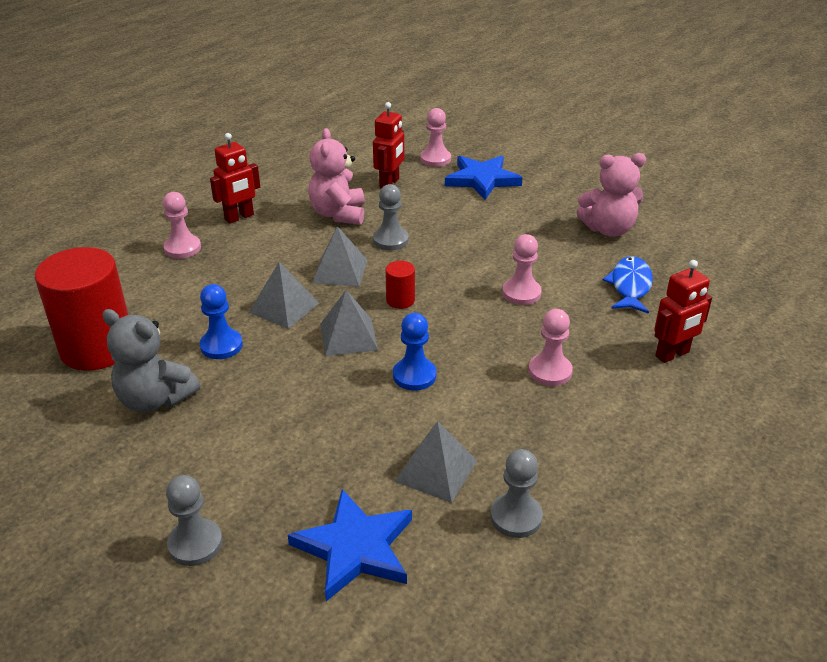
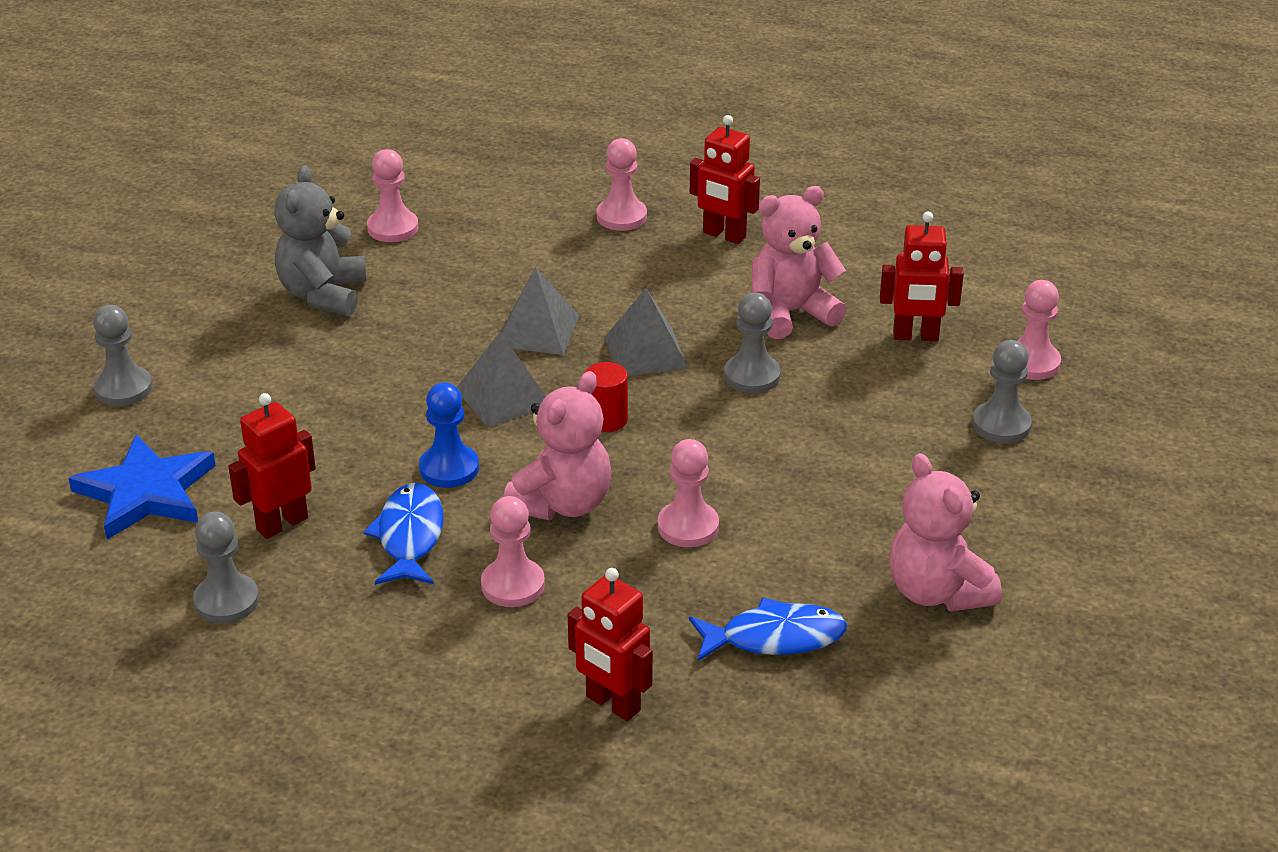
camera: 70 degrees right, 0 degrees up
red cylinder [35,247,128,371] -> pink pawn [367,149,418,242]
blue pawn [200,284,243,359] -> none
grey pyramid [395,421,477,503] -> red robot [228,393,316,539]
blue star [445,156,523,200] -> grey pawn [973,340,1032,443]
none -> blue fish [363,483,443,585]
none -> pink teddy bear [503,371,612,520]

